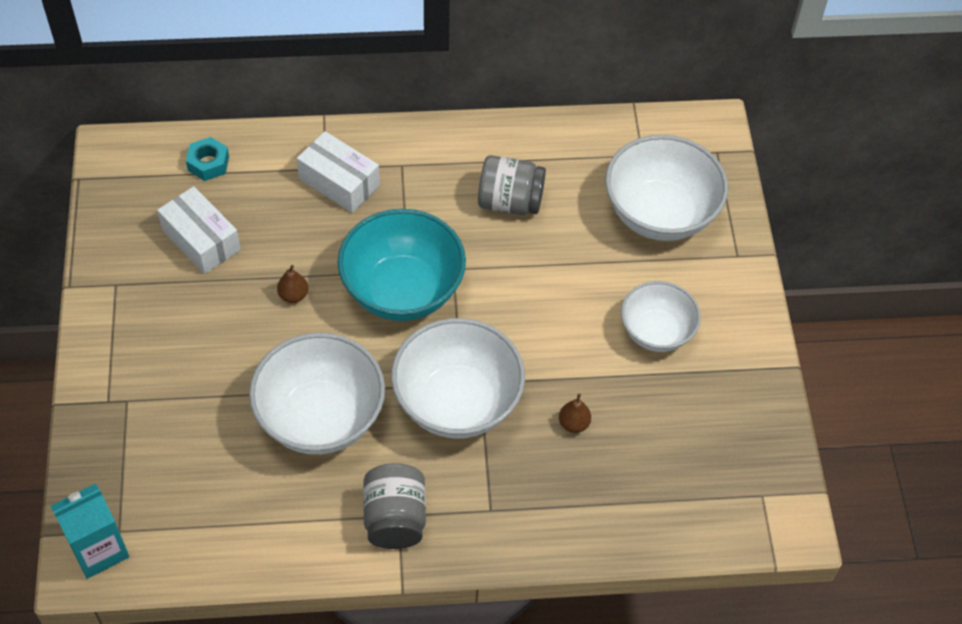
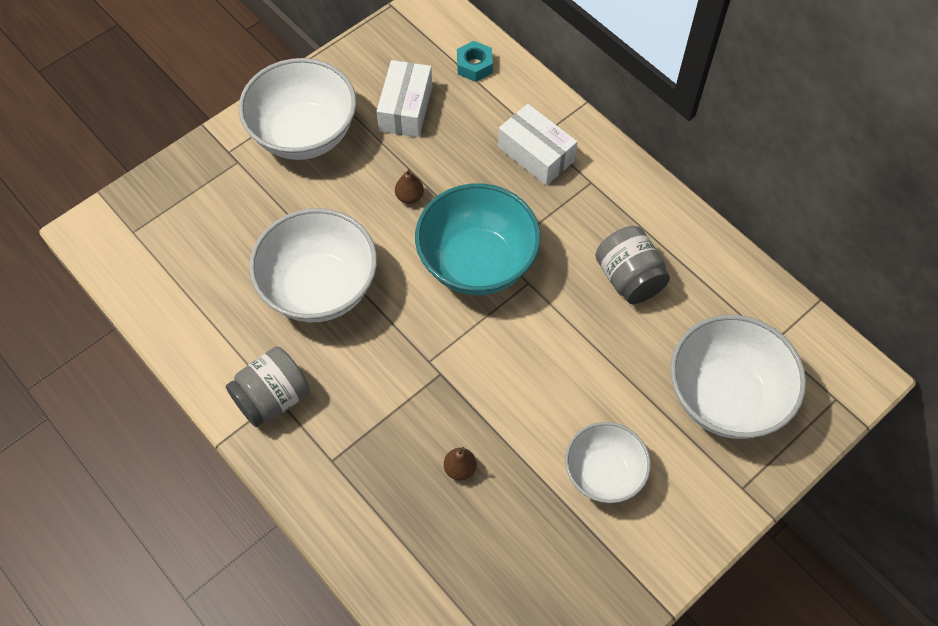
camera: 55 degrees right, 5 degrees up
turquoise carton [51,484,130,579] -> none
white box [297,131,380,213] -> white box turned 45 degrees counterclockwise [498,104,577,186]
white bowl [391,318,525,438] -> white bowl moved to [239,58,356,160]

